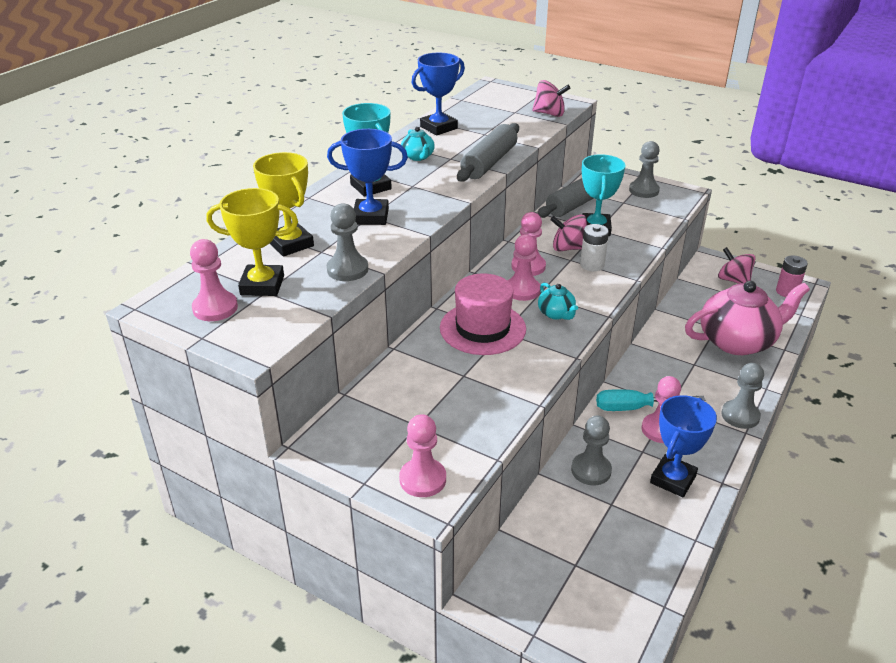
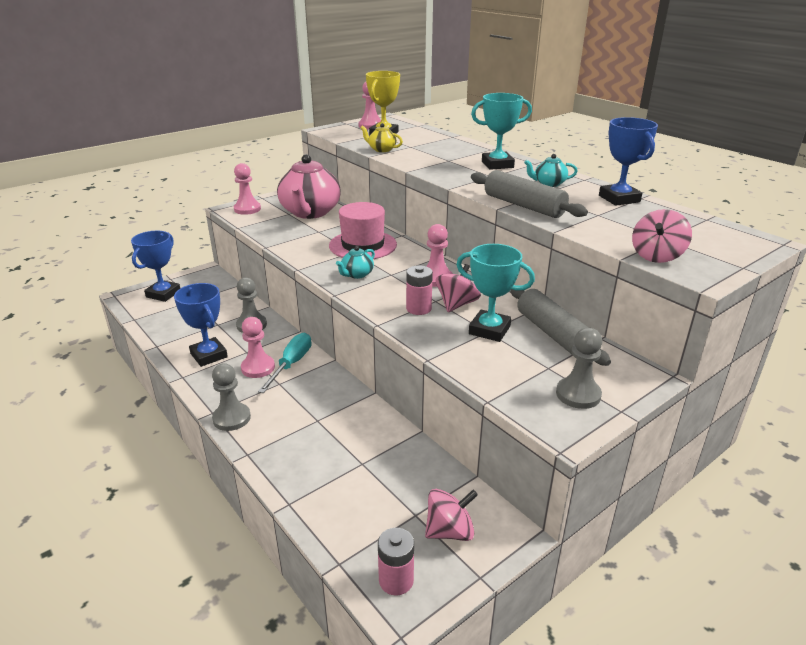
camera: 110 degrees right, 5 degrees down
yellow trophy [253,152,314,256] -> none
blue trophy [327,129,408,225] -> blue trophy moved to [131,231,180,302]
grey pawn [327,203,368,281] -> yellow teapot [360,123,403,152]
pink pawn [507,234,541,301] -> none
turquoise teapot [538,283,578,320] -> turquoise teapot turned 45 degrees counterclockwise [336,246,375,279]
white battery [580,224,609,271] -> pink battery [406,265,433,315]
pink teapot [685,281,810,355] -> pink teapot moved to [277,154,341,219]

